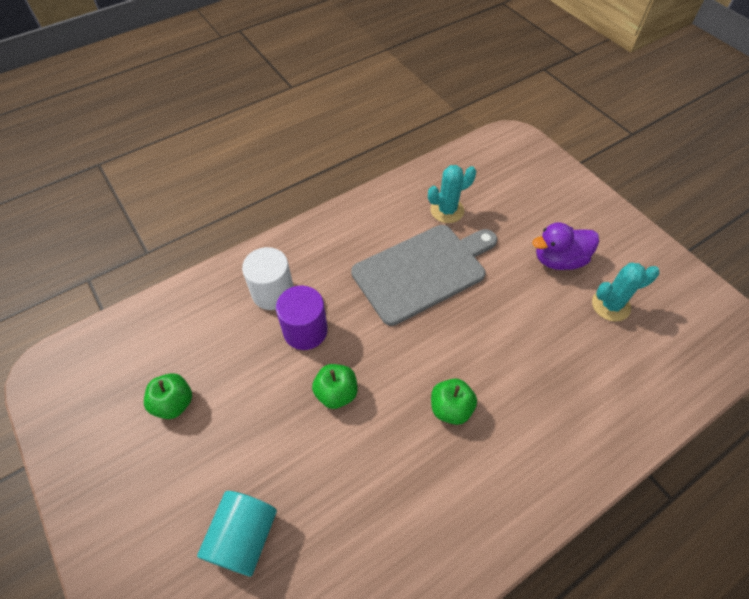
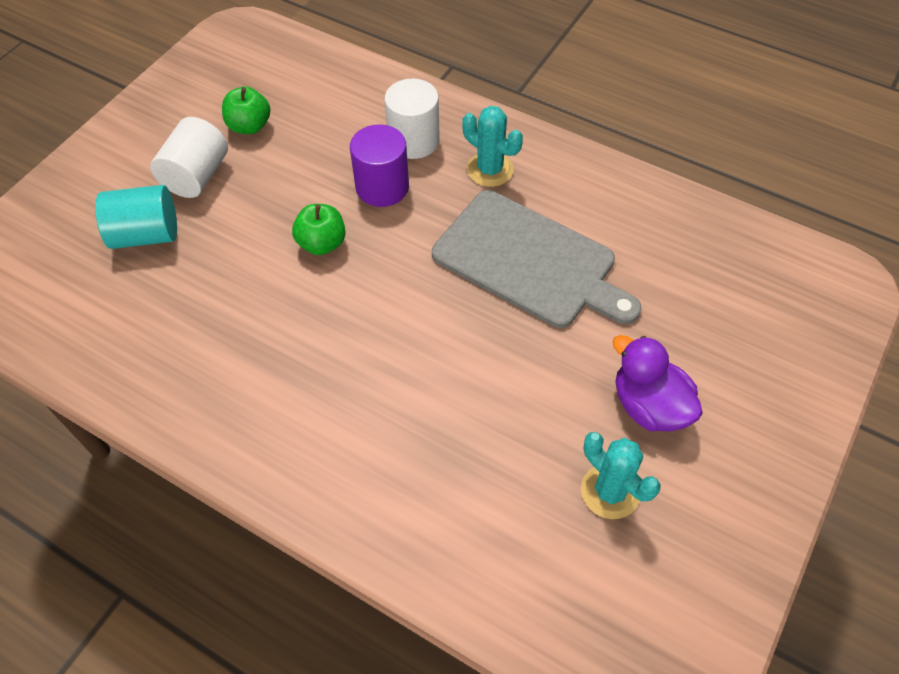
camera: 65 degrees right, 0 degrees up
turquoise cactus [428,165,476,223] -> turquoise cactus moved to [462,106,523,187]
green apple [431,378,477,425] -> none
none -> white cylinder [150,117,228,198]

